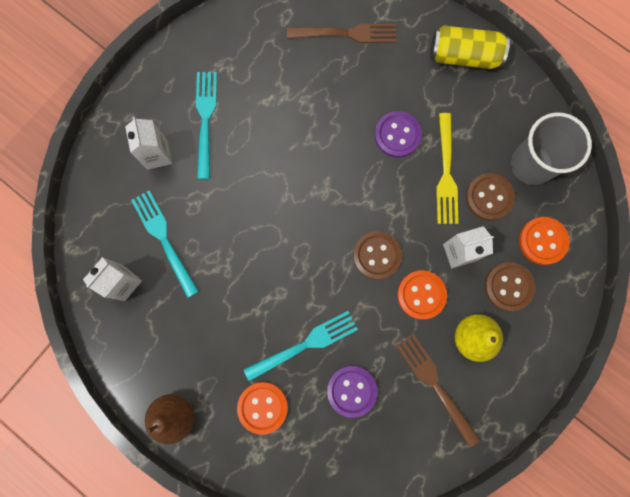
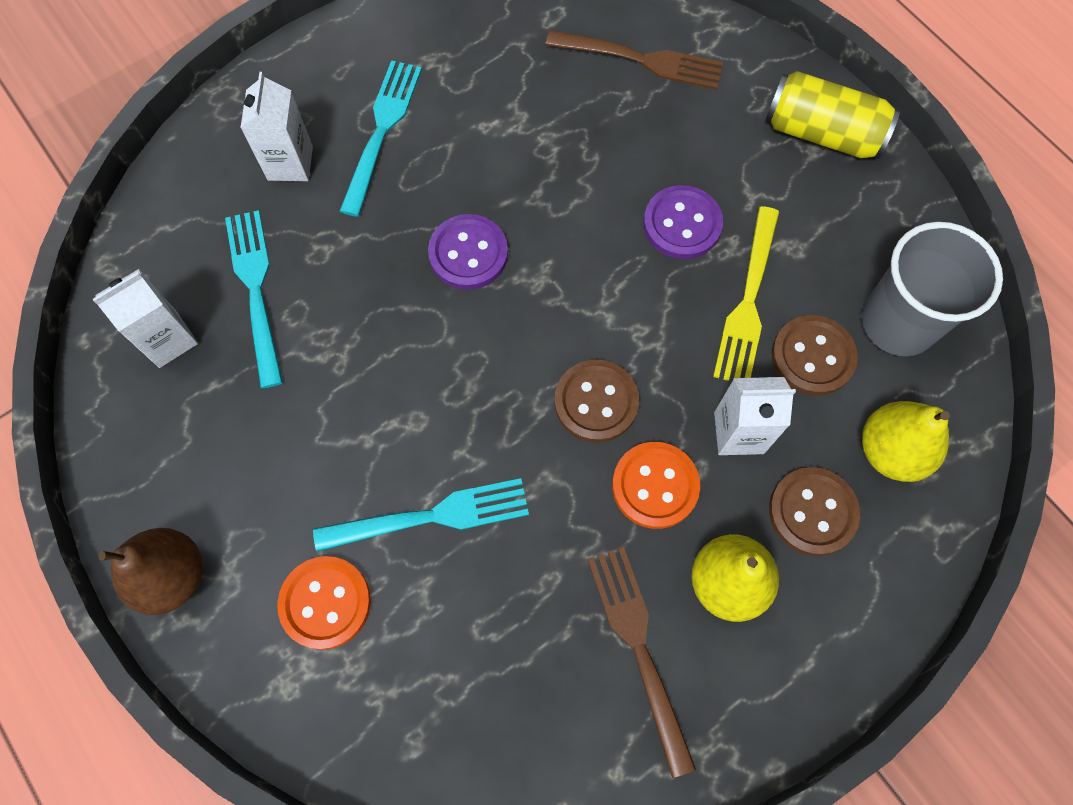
camera: 15 degrees right, 10 degrees down
purple button [327,366,377,418] -> purple button moved to [428,214,508,290]
orange button [519,217,570,265] -> yellow pear [862,401,950,482]

